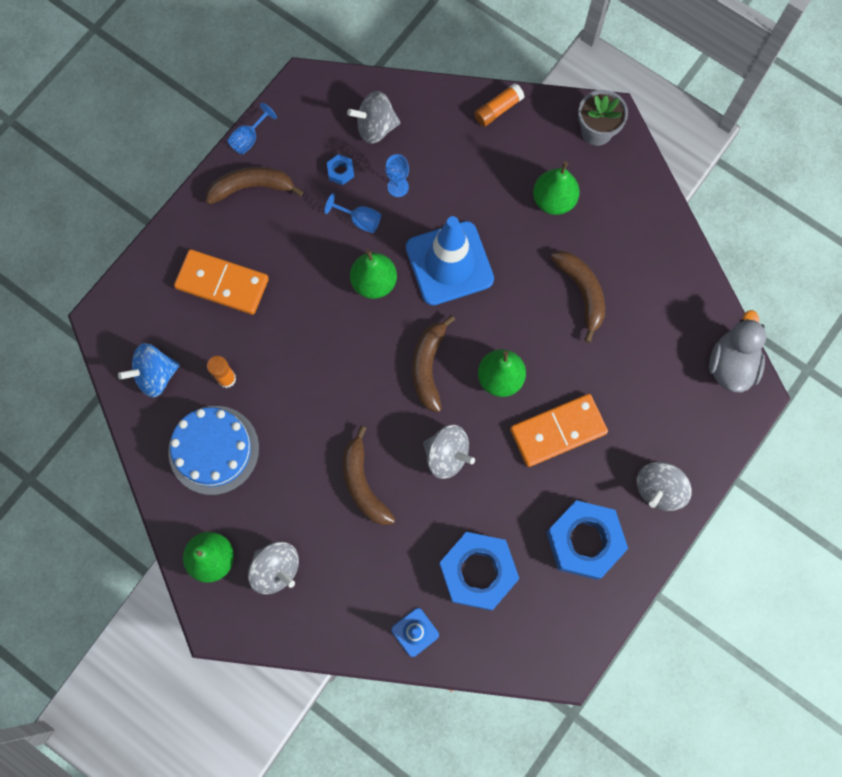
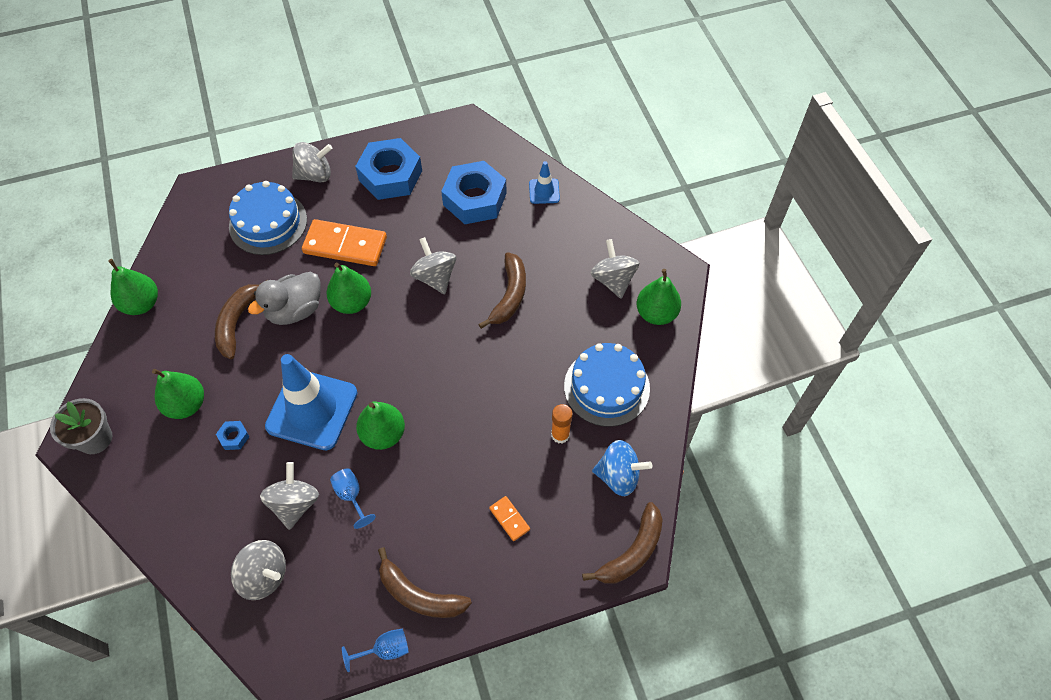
camera: 145 degrees left, 15 degrees down
orange domino [174,249,269,315] -> orange domino [489,496,530,541], size x0.47
blue nut [327,154,354,185] -> blue nut moved to [216,421,250,450]
blue goblet [385,154,409,197] -> grey spinning top [260,462,319,530]
brown banana [412,315,455,413] -> brown banana moved to [582,502,663,584]
orange glue stick [474,83,525,127] -> none
grey duck [709,310,766,393] -> grey duck moved to [248,272,320,325]
none -> green pear [108,259,158,315]
none -> blue cake [229,181,307,255]

